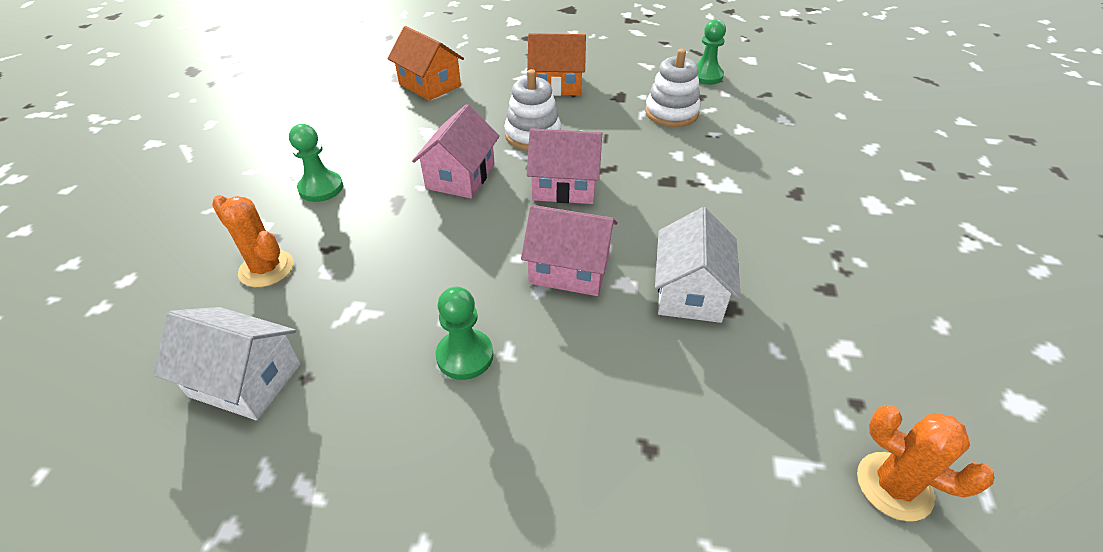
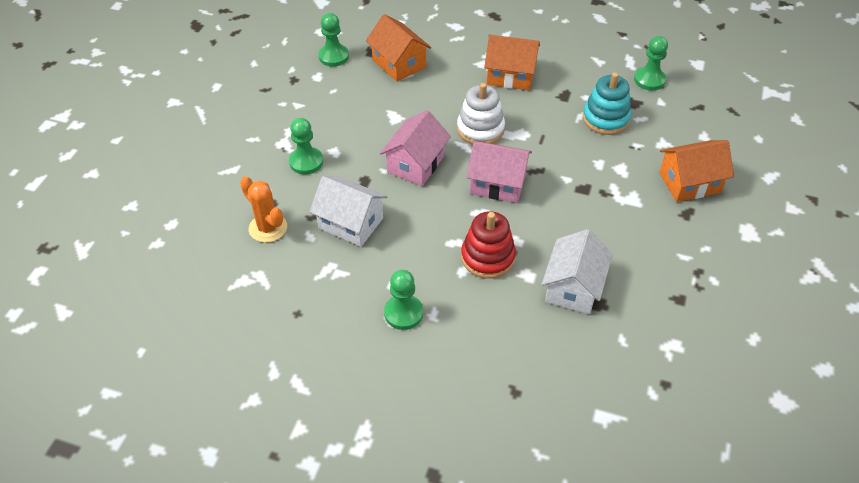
camera: 10 degrees right, 5 degrees up
white house [153,307,300,420] -> white house moved to [310,176,387,247]
pink house [521,205,617,296] -> red stacking toy [461,211,516,279]
white stacking toy [645,49,701,127] -> turquoise stacking toy [583,72,632,135]
orange cactus [857,405,994,521] -> none
none -> green pawn [318,13,349,67]
none -> orange house [659,140,734,202]

